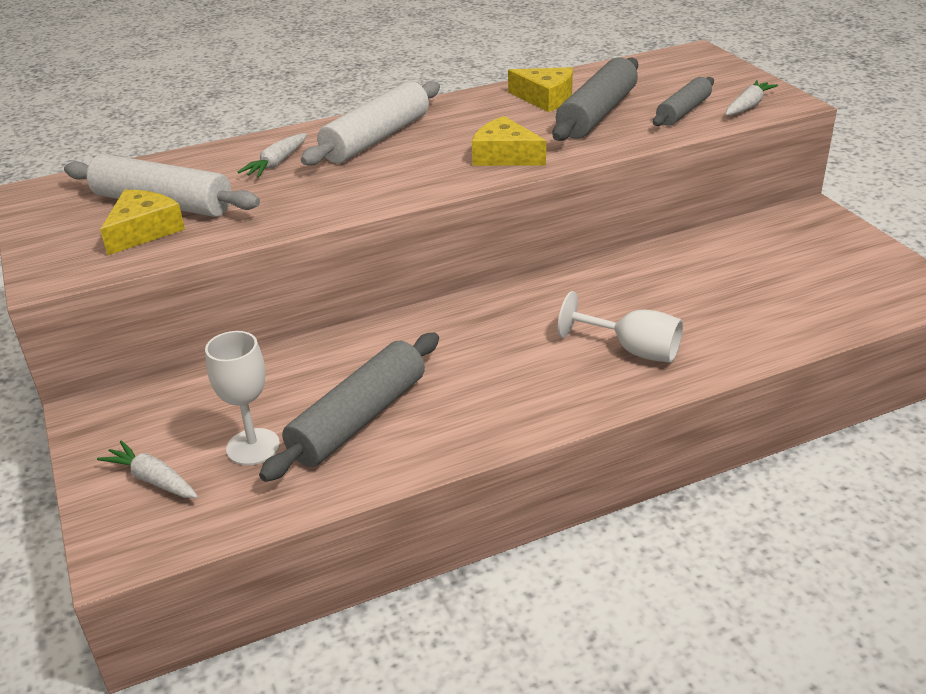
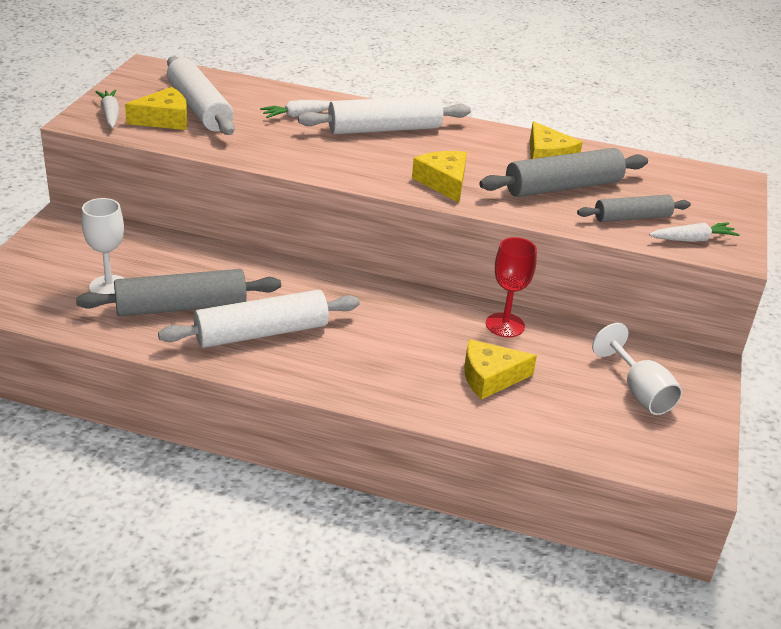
camera: 35 degrees right, 0 degrees up
white carrot [97,441,198,498] -> white carrot moved to [95,90,120,128]
white goblet [558,291,683,363] -> white goblet moved to [592,323,682,415]
none -> white rolling pin [158,290,360,348]
none -> yellow cheese [464,339,537,400]
none -> red goblet [486,237,537,337]

